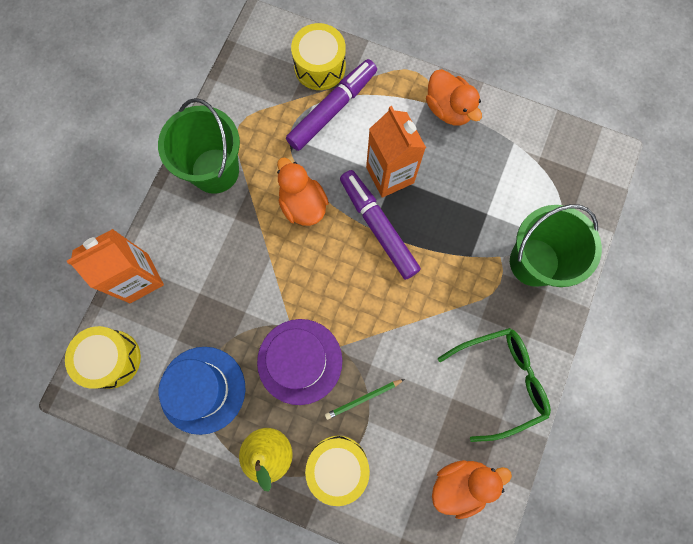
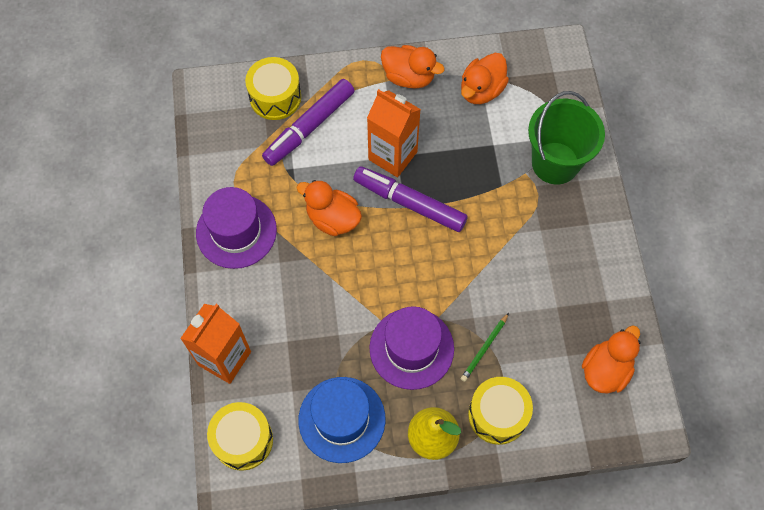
camera: 30 degrees left, 10 degrees down
green bucket [158,98,240,194] -> purple hat [196,187,277,269]
purple marker [286,59,377,151] -> purple marker turned 150 degrees counterclockwise [262,79,355,166]
green glasses [438,328,551,442] -> none
none -> orange duck [461,53,509,104]

